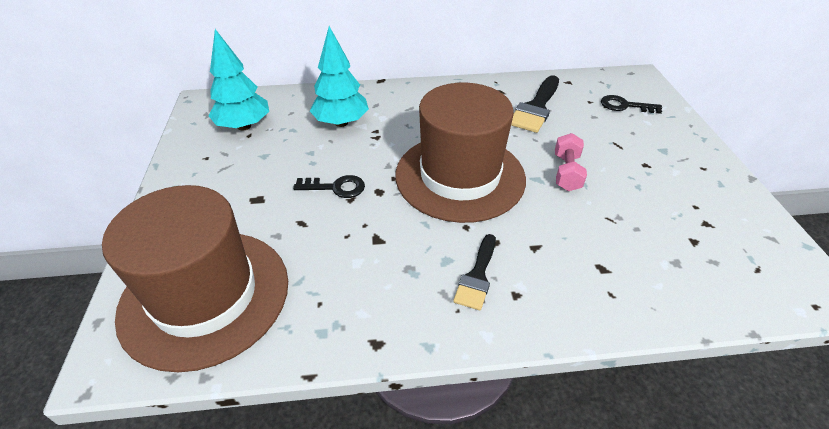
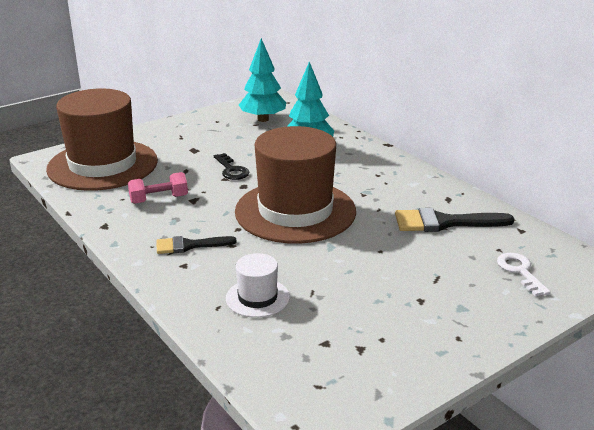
camera: 60 degrees right, 15 degrees down
pink dumbbell [555,133,587,191] -> pink dumbbell moved to [128,172,188,204]
black key [601,95,662,114] -> white key [497,253,551,296]
none -> white hat [226,253,290,318]

